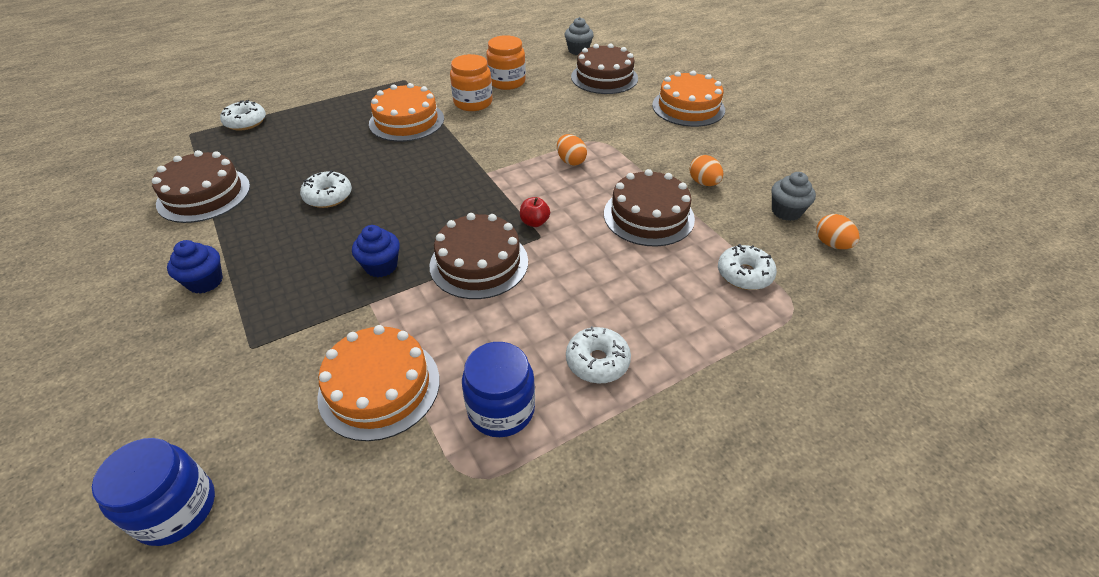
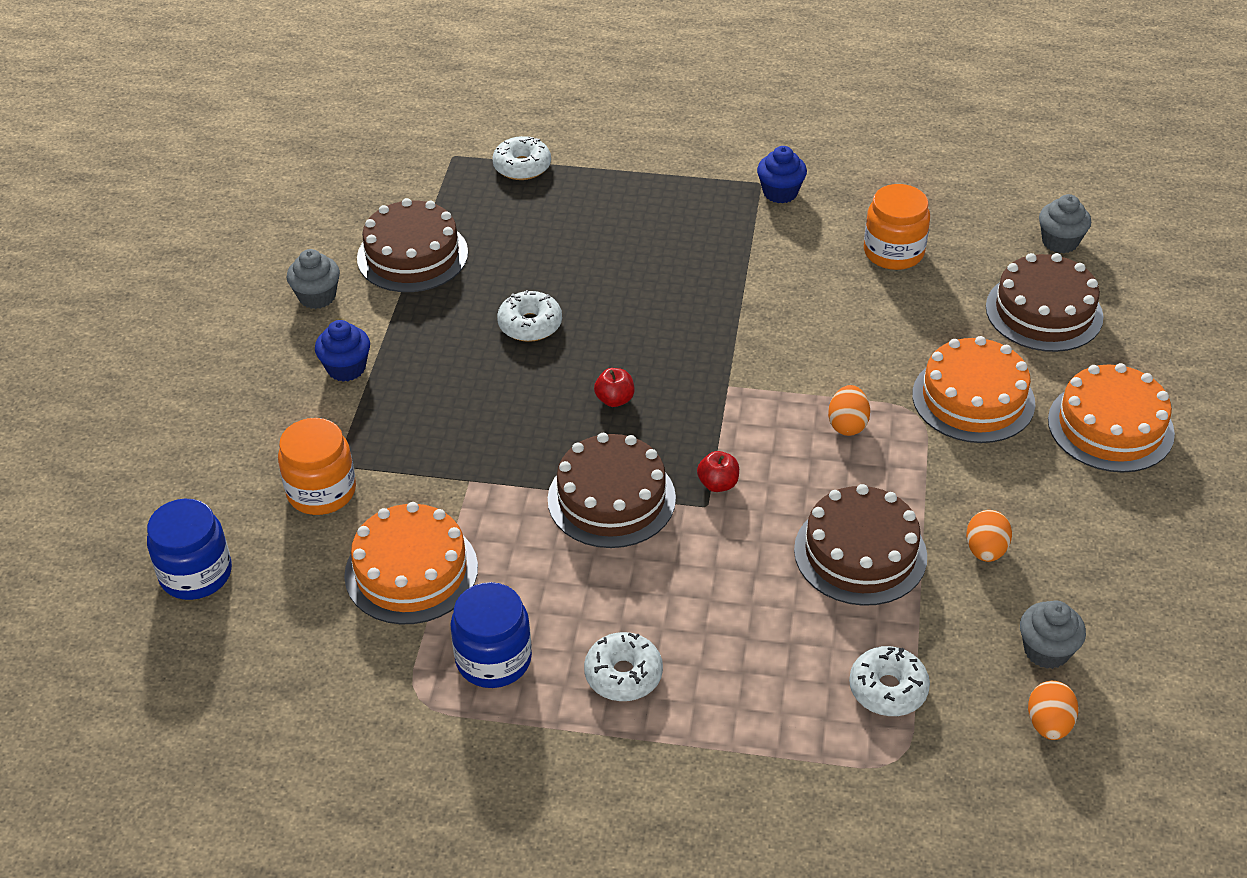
camera: 40 degrees right, 0 degrees up
blue cupcake [352,225,400,277] -> blue cupcake moved to [757,146,807,203]
orange cake [369,83,444,142] -> orange cake moved to [912,336,1035,443]
orange jar [450,54,493,111] -> orange jar moved to [278,418,356,515]
none -> grey cupcake [287,249,340,309]
none -> red apple [594,368,634,407]

